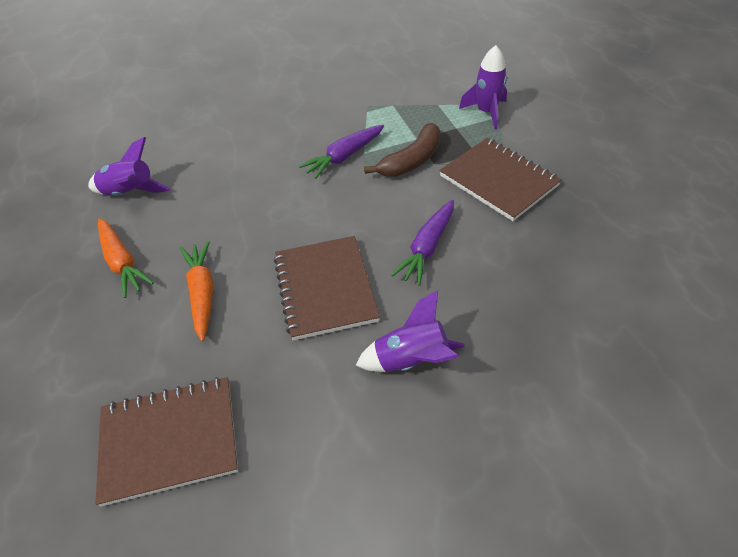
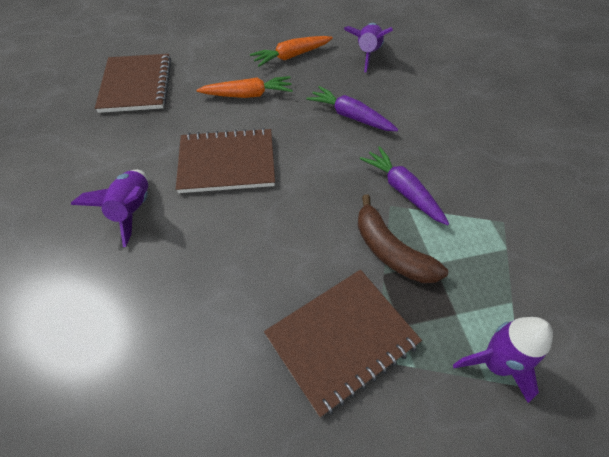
camera: 95 degrees right, 5 degrees up
purple carrot [391,200,454,286] -> purple carrot moved to [306,86,398,131]

